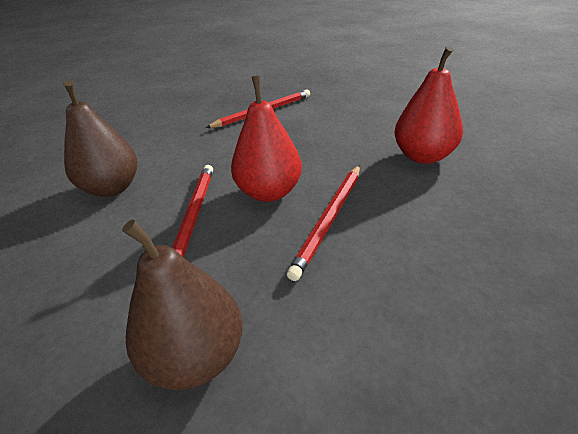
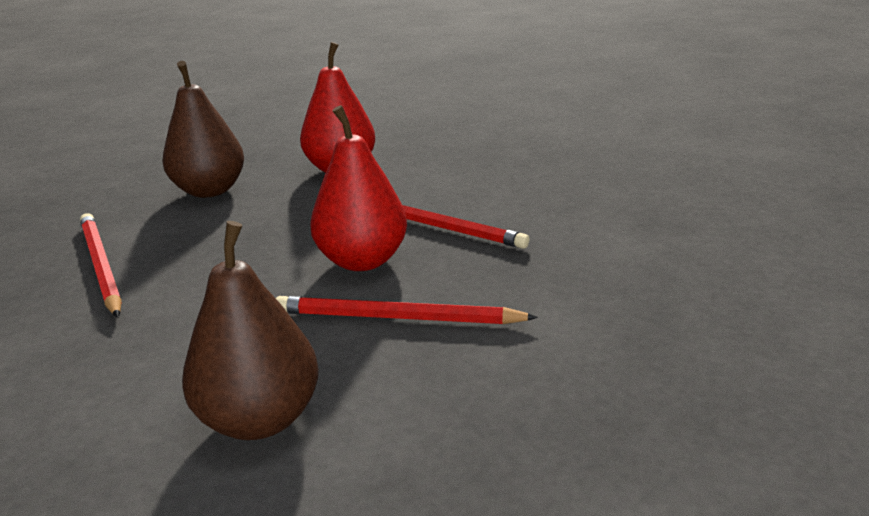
camera: 85 degrees left, 10 degrees down
brown pear [122,220,243,390] -> brown pear moved to [162,61,244,198]

